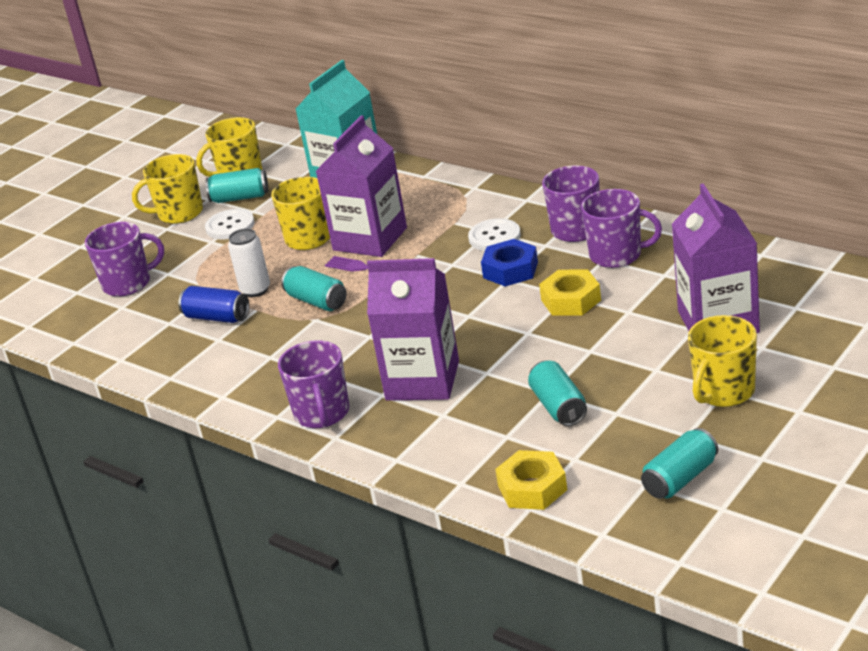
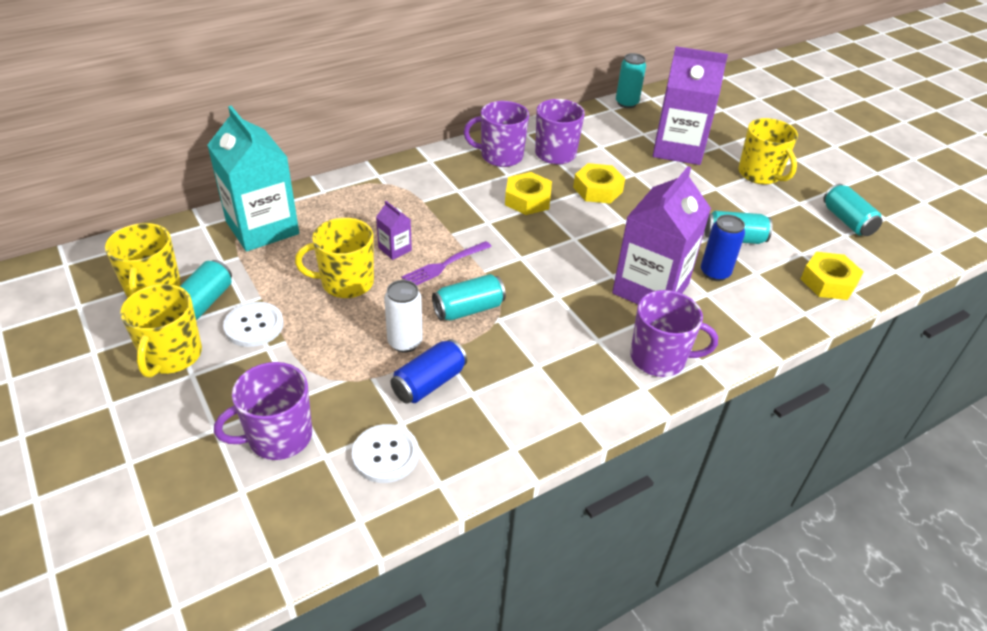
camera: 75 degrees left, 10 degrees up
purple mug [85,222,164,297] -> purple mug turned 120 degrees counterclockwise [214,362,312,460]
purple carton [316,116,407,257] -> purple carton [376,201,412,260], size x0.42
white button [468,218,521,251] -> white button moved to [352,424,419,483]
blue nut [481,239,538,286] -> yellow nut [505,172,552,215]
none -> turquoise can [616,53,646,108]
none -> blue can [701,215,745,281]

